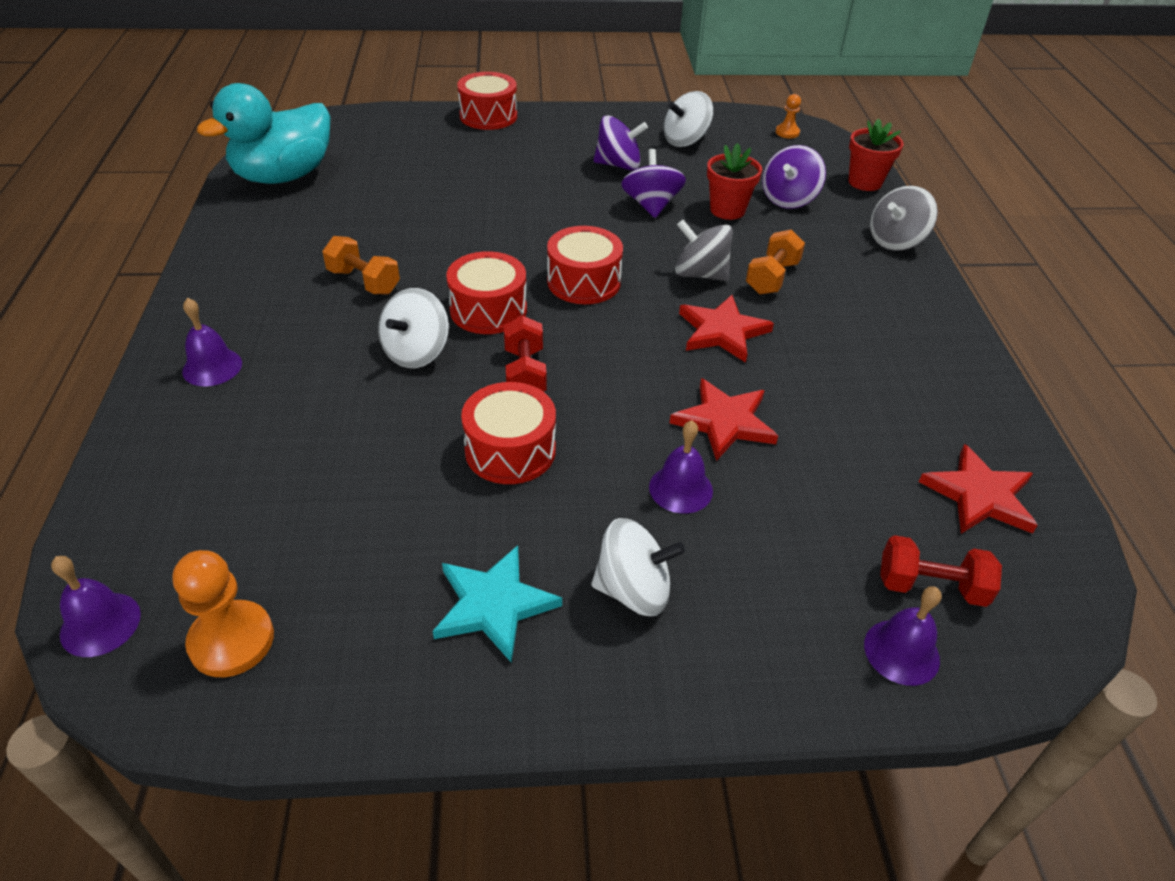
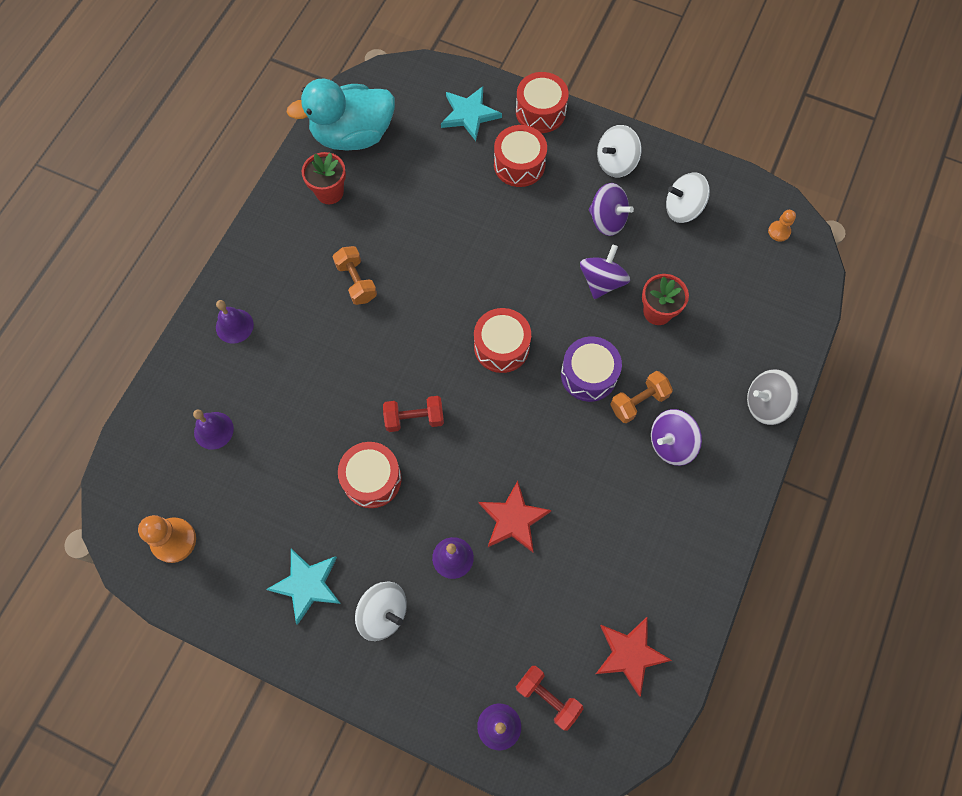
camera: 30 degrees right, 25 degrees up
purple bell [51,556,141,657] -> purple bell moved to [193,410,234,450]
white spinning top [378,288,449,368] -> white spinning top moved to [597,125,642,177]
red drum [446,251,527,334] -> red drum moved to [494,125,547,187]
red dumbbell [504,316,547,392] -> red dumbbell turned 60 degrees clockwise [383,396,444,432]
grey spinning top [675,220,733,281] -> purple drum [561,336,622,402]
red star [679,295,774,363] -> none
purple spinning top [762,145,826,209] -> purple spinning top moved to [651,409,702,466]
red flower pot [848,119,904,191] -> red flower pot moved to [302,152,346,204]
none -> turquoise star [441,86,502,141]

